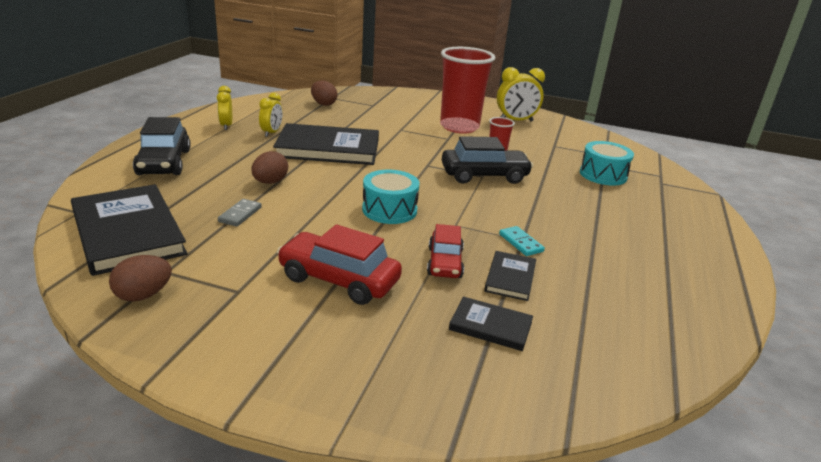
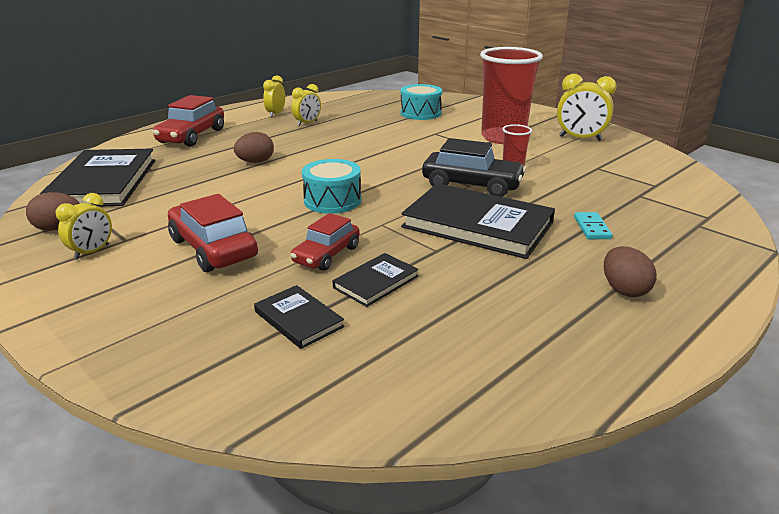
camera: 30 degrees right, 0 degrees up
black car [133,117,191,175] -> red car [153,95,224,147]
grey domino [218,199,262,227] -> none
black book [273,123,379,165] -> black book moved to [401,183,555,259]
brown egg [311,81,338,106] -> brown egg moved to [604,246,657,297]
turquoise domino [499,226,545,256] -> turquoise domino moved to [574,212,612,239]
turquoise drum [580,141,634,185] -> turquoise drum moved to [400,84,442,120]
none -> yellow clock [55,193,112,260]

